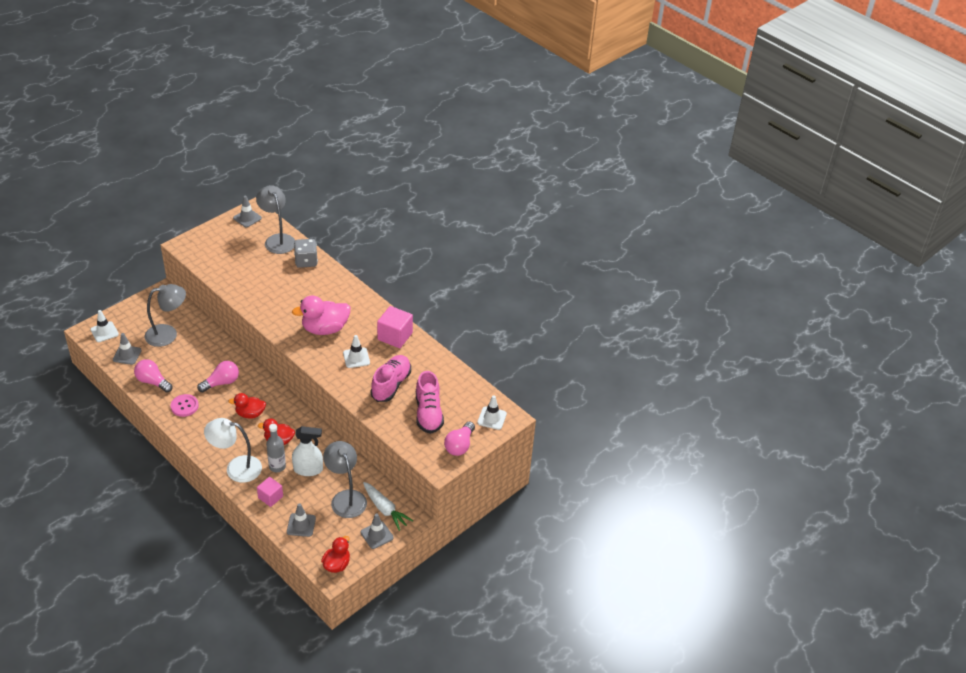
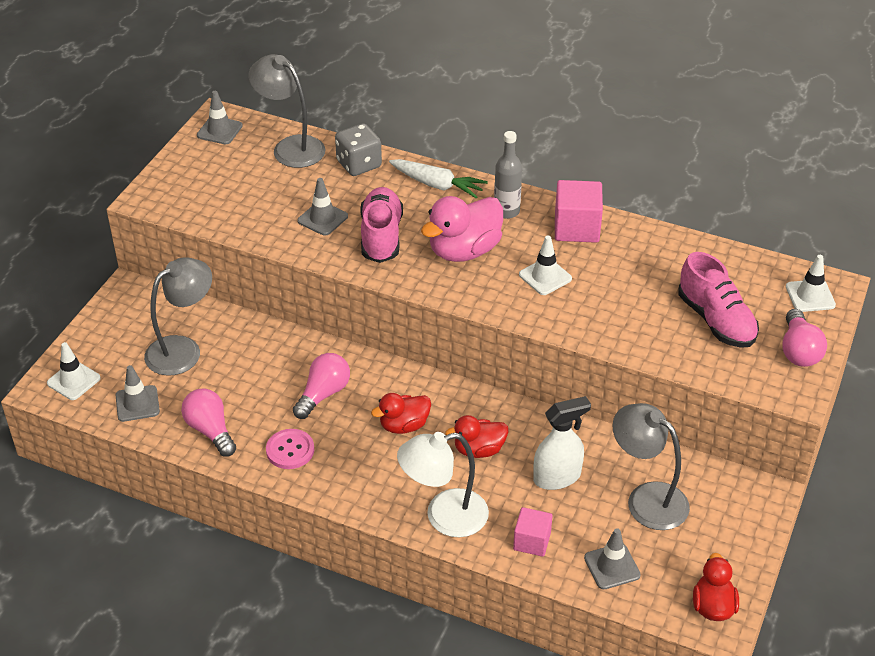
camera: 20 degrees left, 0 degrees up
pink light bulb [134,359,173,392] -> pink light bulb turned 45 degrees clockwise [181,389,236,457]
grey bottle [266,424,286,472] -> grey bottle moved to [494,131,522,219]
grey traffic cone [361,513,394,549] -> grey traffic cone moved to [297,178,348,236]
white carrot [363,482,414,531] -> white carrot moved to [389,159,488,199]
pink shoe [370,355,411,402] -> pink shoe moved to [360,187,403,263]

